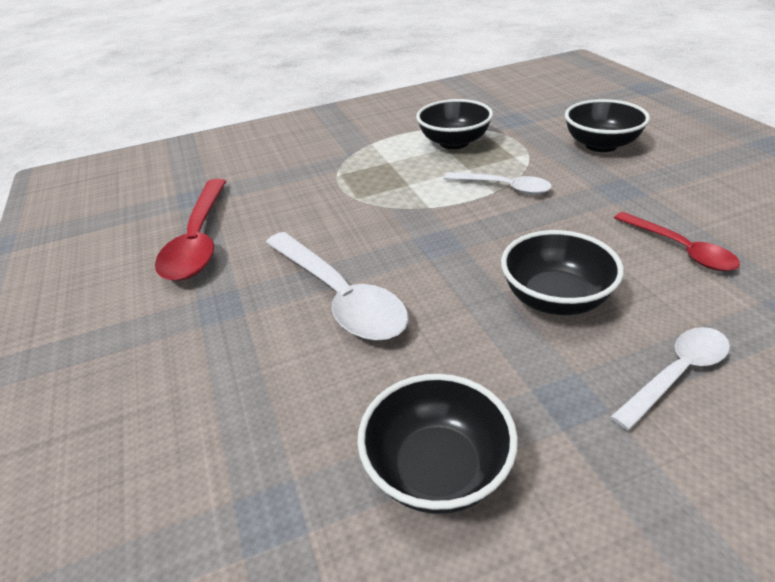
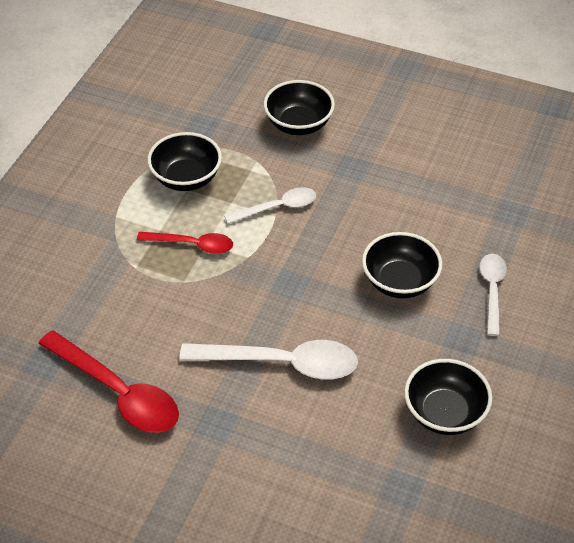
camera: 50 degrees left, 10 degrees up
red spoon [614,212,740,271] -> red spoon moved to [137,232,233,254]

